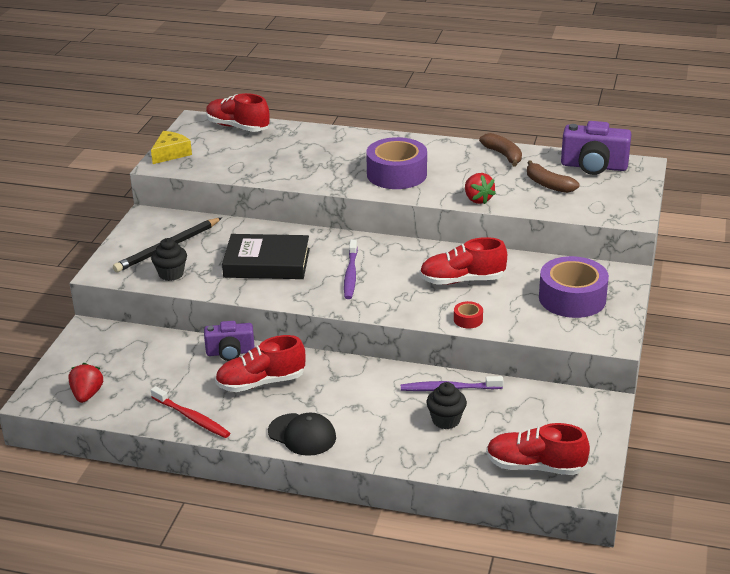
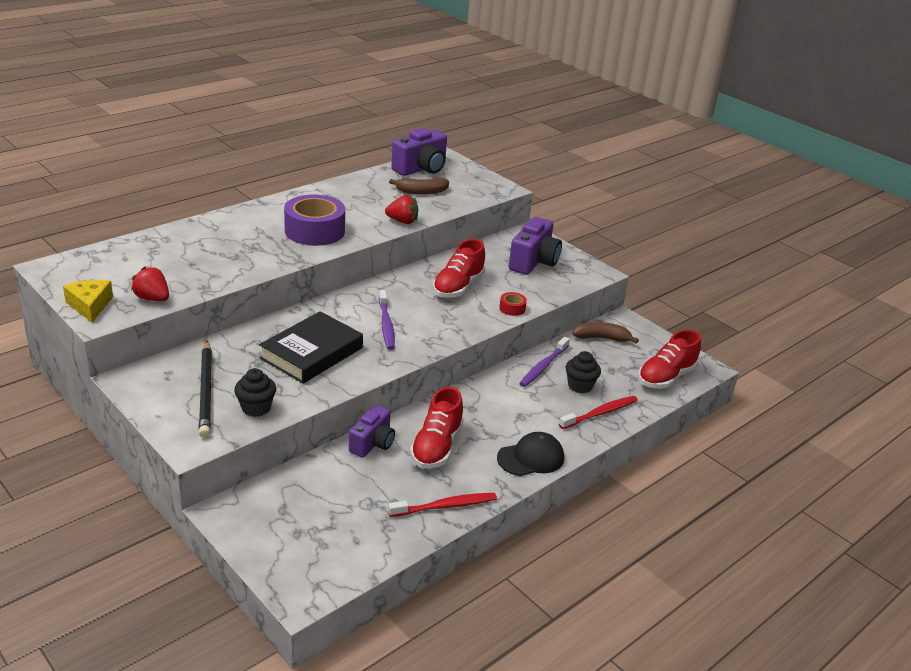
camera: 60 degrees left, 0 degrees up
red strawberry [68,363,103,403] -> red strawberry moved to [131,267,169,301]
red shoe [206,93,270,132] -> none
purple toothbrush [344,239,358,299] -> purple toothbrush turned 45 degrees clockwise [379,290,395,350]
brown banana [479,133,522,167] -> brown banana moved to [572,322,639,344]
purple tape [539,256,609,318] -> purple camera [509,217,562,275]
none -> red toothbrush [559,396,637,429]

